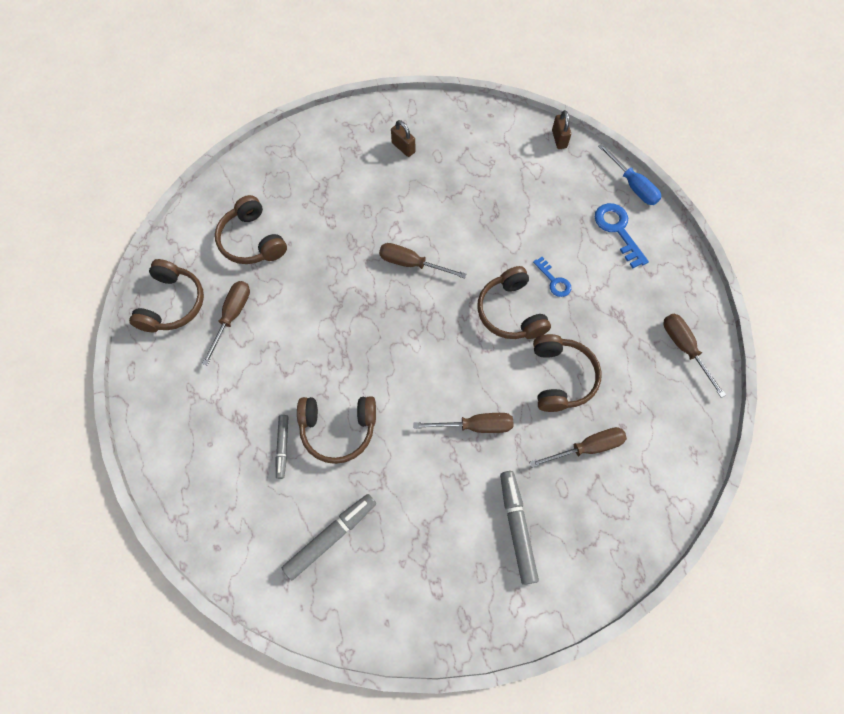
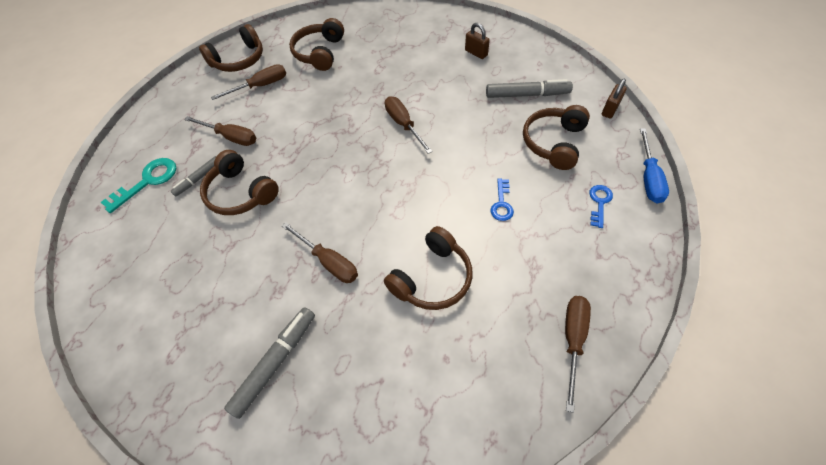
camera: 45 degrees right, 10 degrees down
grey marker [282,494,376,580] -> grey marker moved to [486,79,573,98]
brown padlock [391,120,415,157] -> brown padlock turned 45 degrees counterclockwise [465,23,490,59]
brown headphones [477,266,551,339] -> brown headphones moved to [523,105,590,170]
brown screwdriver [529,427,627,468] -> brown screwdriver moved to [184,116,256,146]
blue key [595,203,649,268] -> blue key [589,185,613,228], size x0.62
none -> turquoise key [101,158,176,213]

